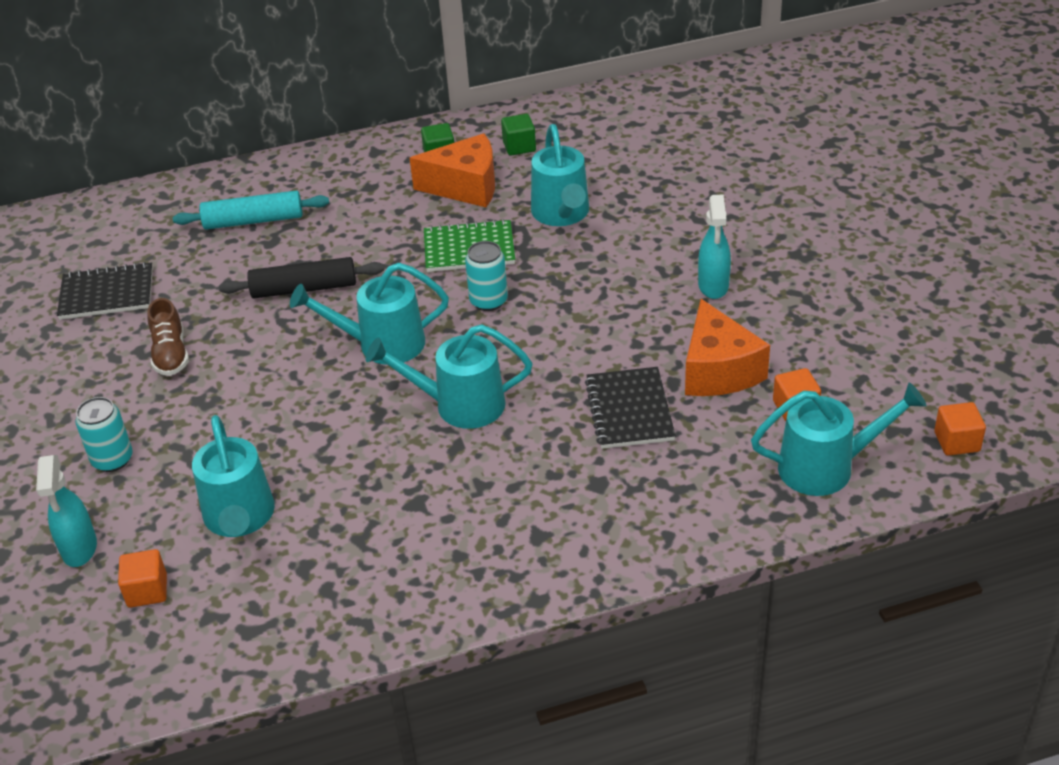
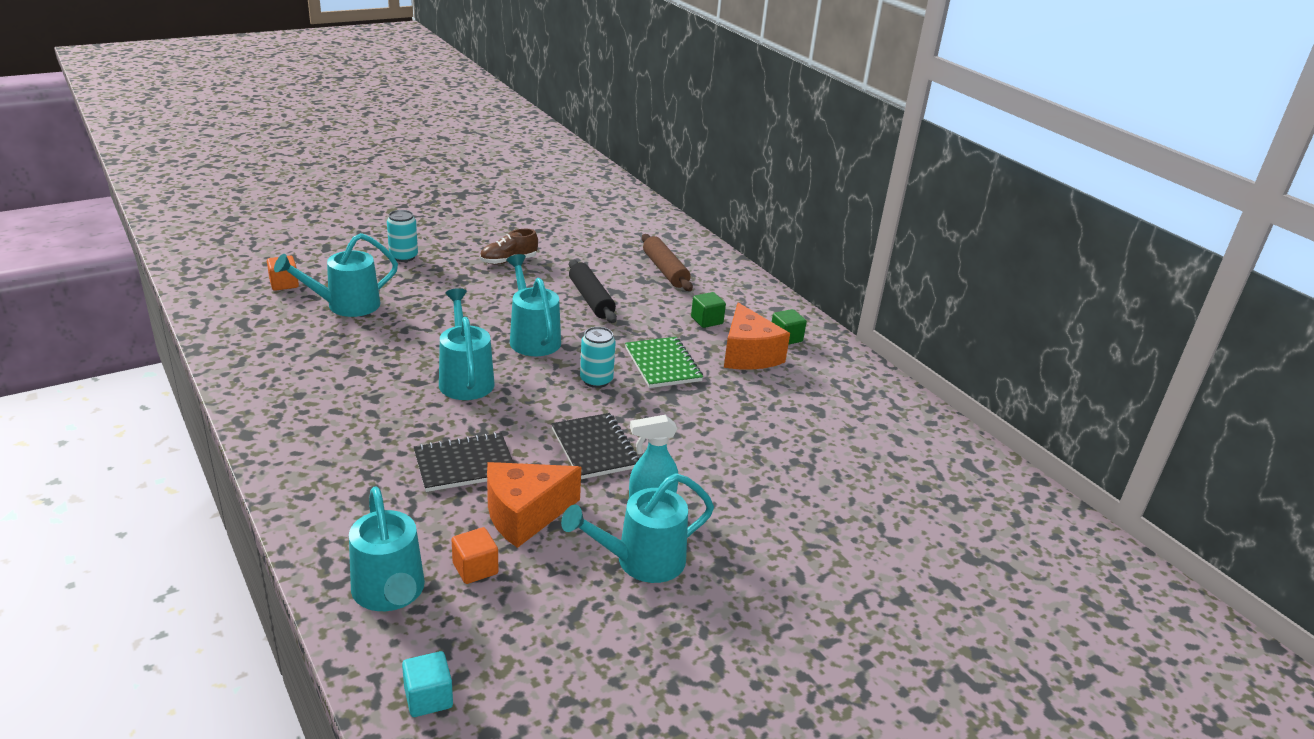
camera: 70 degrees right, 10 degrees down
turquoise spray bottle [36,455,97,567] -> none
black notebook [57,262,153,320] -> black notebook moved to [551,413,640,479]
turquoise rolling pin [173,191,329,230] -> brown rolling pin [642,234,693,291]
green cube [501,114,536,156] -> green cube moved to [691,292,726,328]
turquoise watering can [531,124,589,226] -> turquoise watering can moved to [561,473,714,583]
orange cube [934,402,986,456] -> turquoise cube [402,651,453,717]

